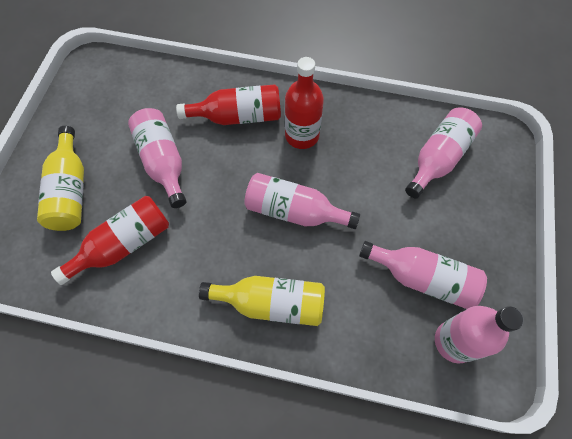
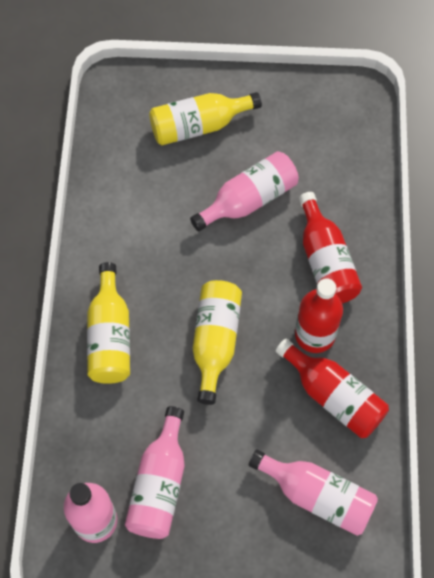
camera: 80 degrees right, 0 degrees up
red bottle [51,196,169,285] -> red bottle moved to [276,338,389,438]
pink bottle [244,173,360,229] -> yellow bottle [193,280,242,405]

